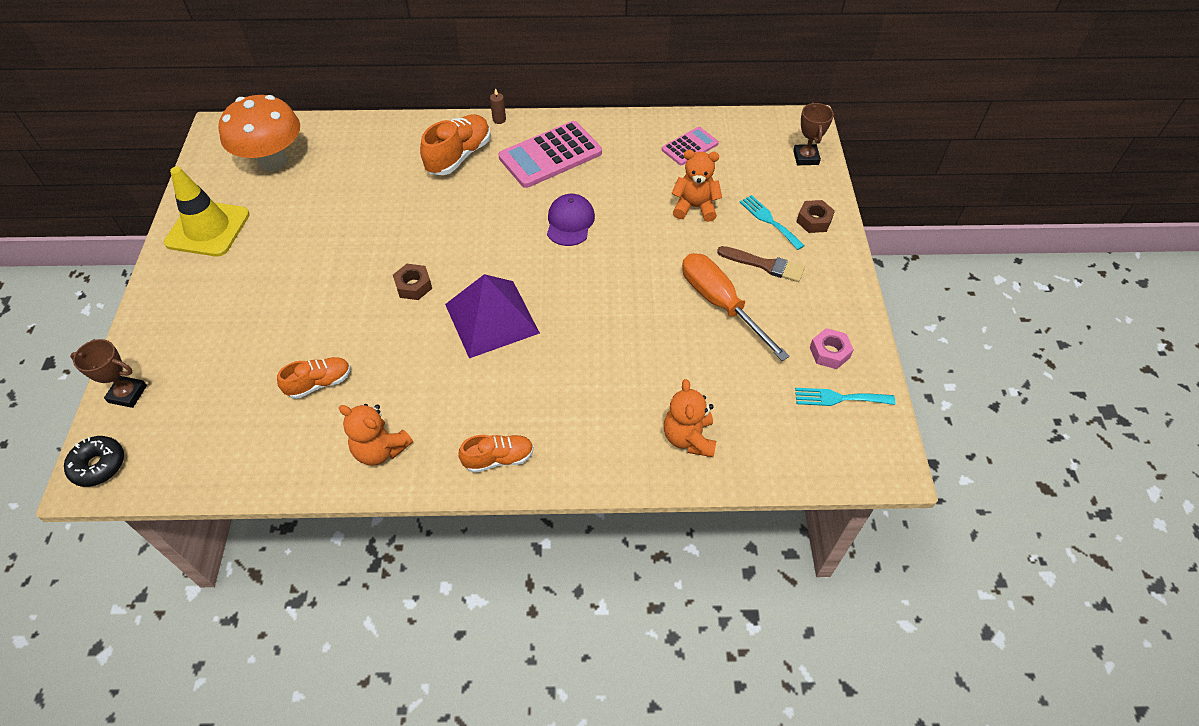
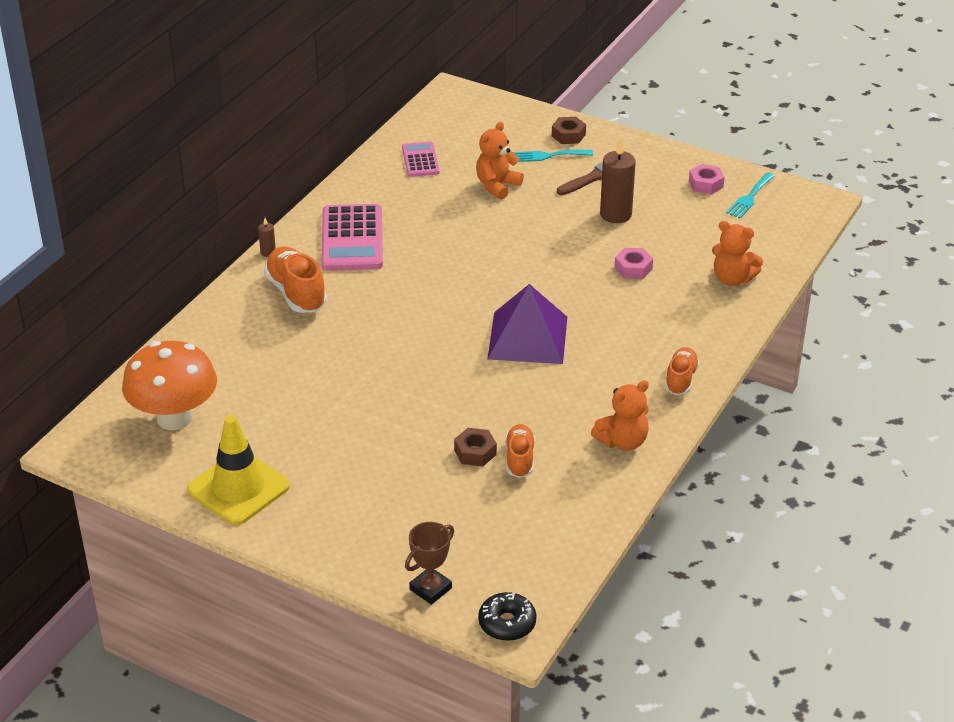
camera: 60 degrees left, 15 degrees down
brown nut [393,264,432,300] -> brown nut moved to [454,428,497,466]
purple cap [547,194,595,246] -> none
orange screwdriver [682,253,789,361] -> brown candle [600,138,636,223]
brown trophy [793,102,834,165] -> none
none -> pink nut [615,248,653,279]

